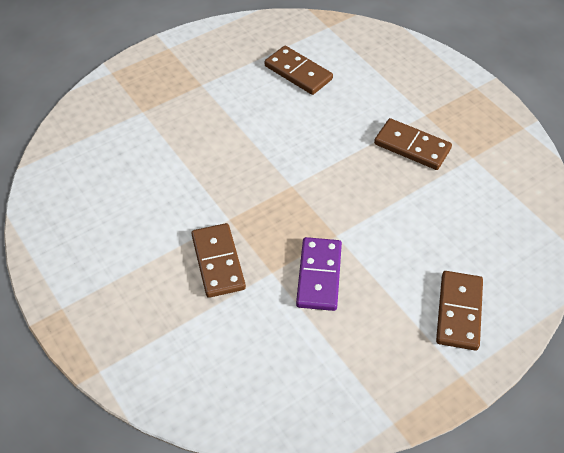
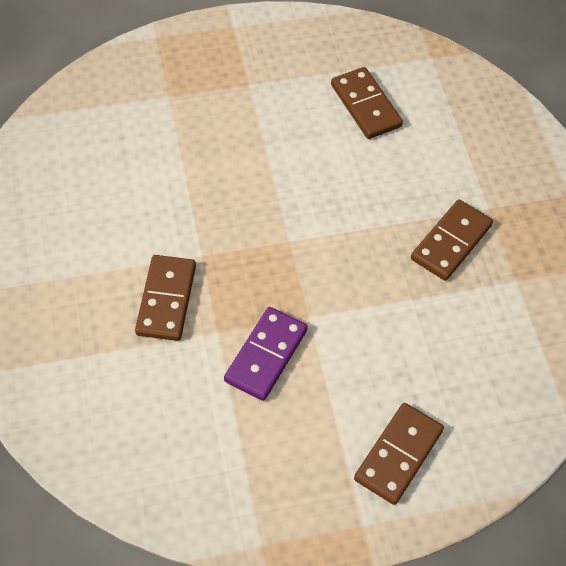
camera: 20 degrees right, 5 degrees up
brown domino [374,118,452,170] -> brown domino turned 75 degrees clockwise [411,200,493,281]

